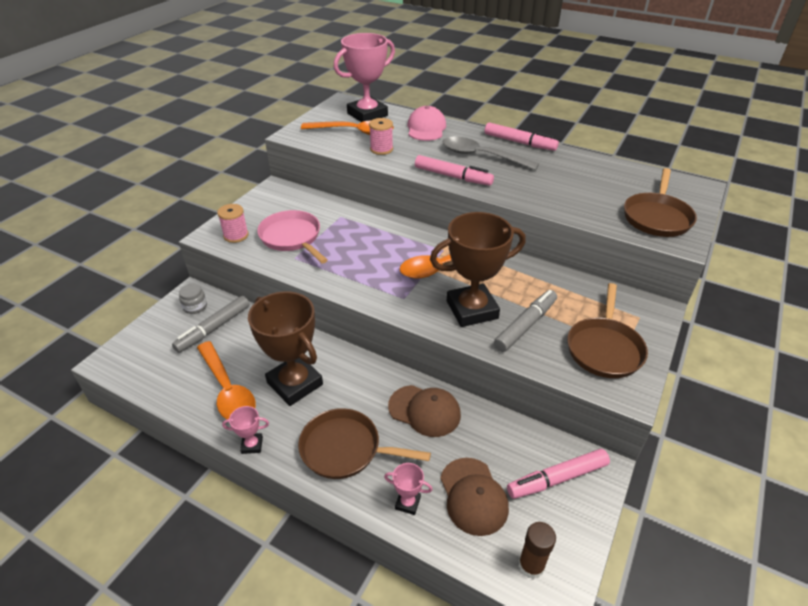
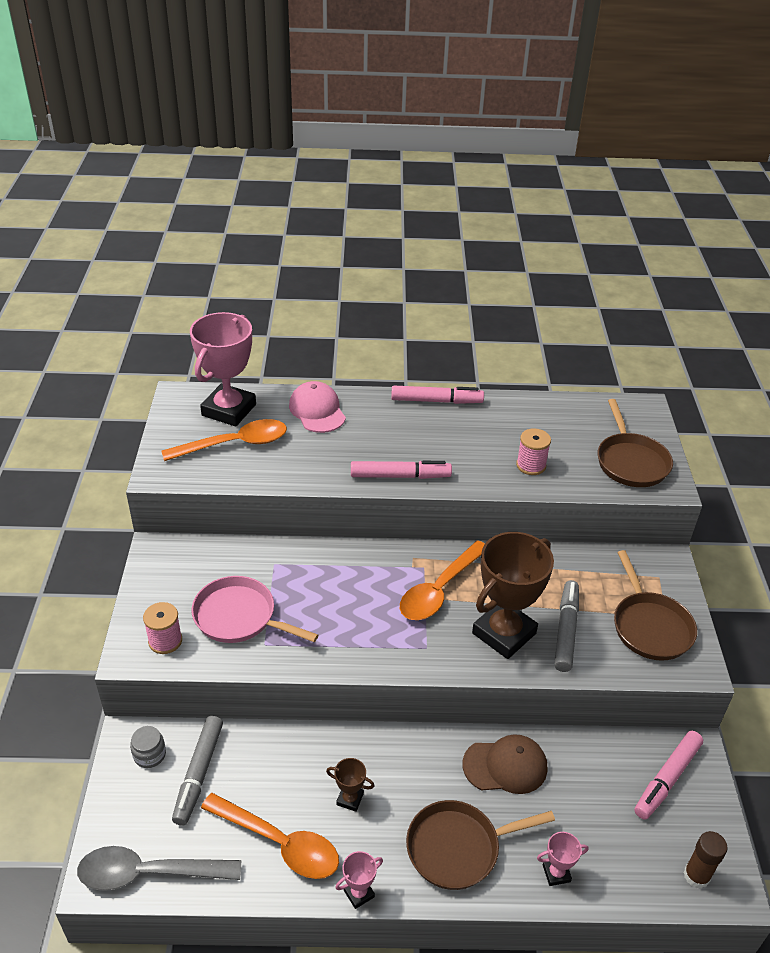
camera: 30 degrees left, 0 degrees up
brown trophy [248,291,323,406] -> brown trophy [326,758,374,812], size x0.43
pink spool [369,118,393,155] -> pink spool moved to [516,428,551,475]
brown cap [440,458,509,536] -> none
grey spoon [443,136,539,170] -> grey spoon moved to [77,846,242,891]

